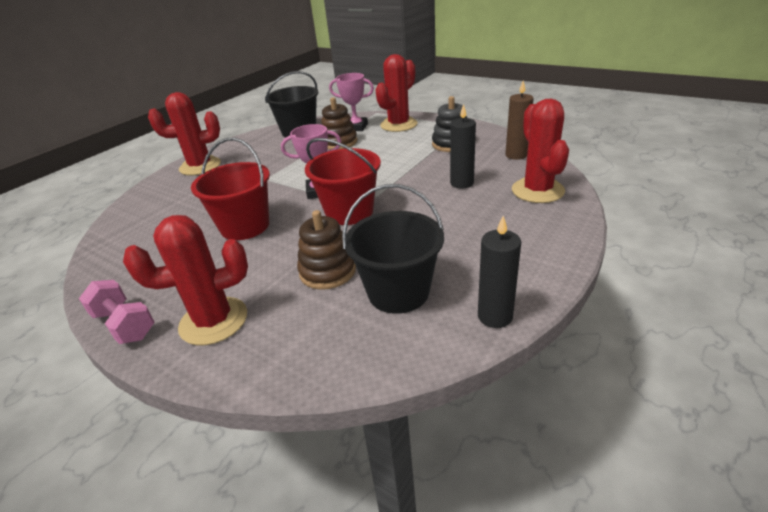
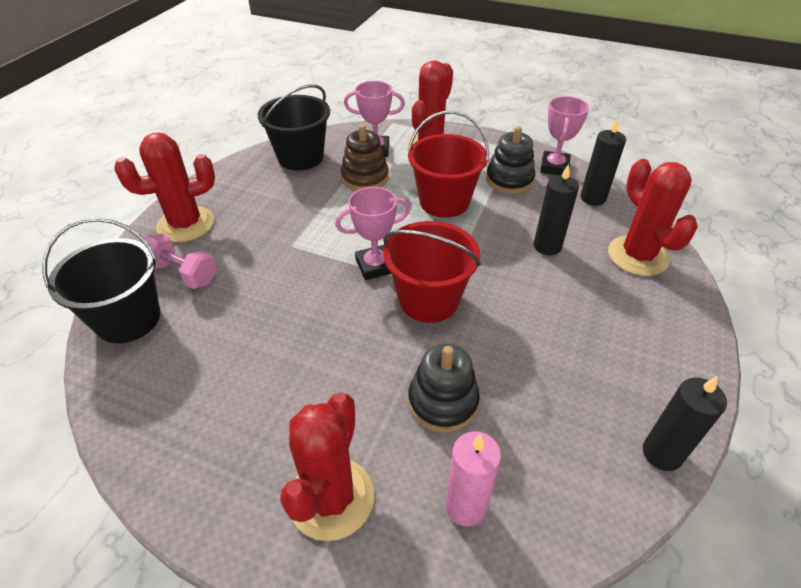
camera: 15 degrees left, 10 degrees up
pink dumbbell [79,280,155,344] -> pink dumbbell moved to [144,234,217,289]
red cactus [123,215,248,345] -> red cactus turned 45 degrees counterclockwise [280,392,374,541]
red bucket [191,138,270,240] -> red bucket moved to [408,111,489,218]
brown stacking toy [297,210,356,290] -> black stacking toy [408,344,480,432]
black bucket [342,184,444,314] -> black bucket moved to [42,218,160,344]
brown candle [505,81,534,160] -> black candle [580,119,626,206]
none -> pink candle [445,431,501,527]
none -> pink trophy [540,96,589,175]

